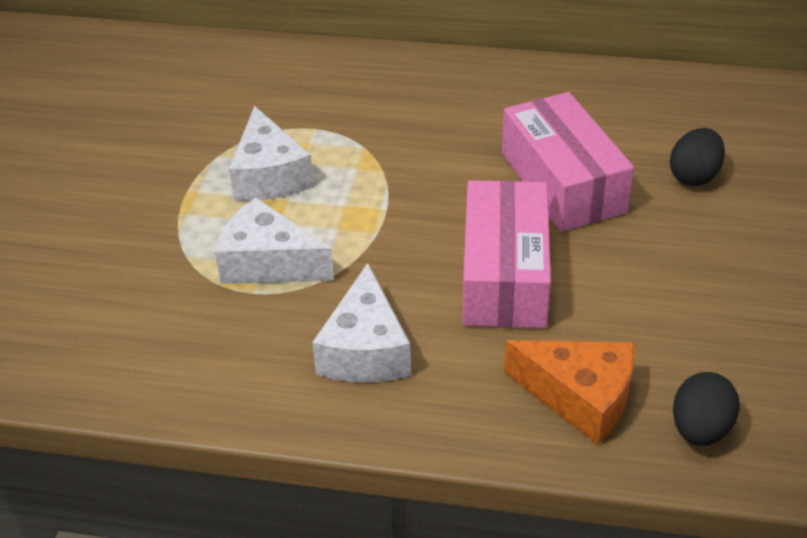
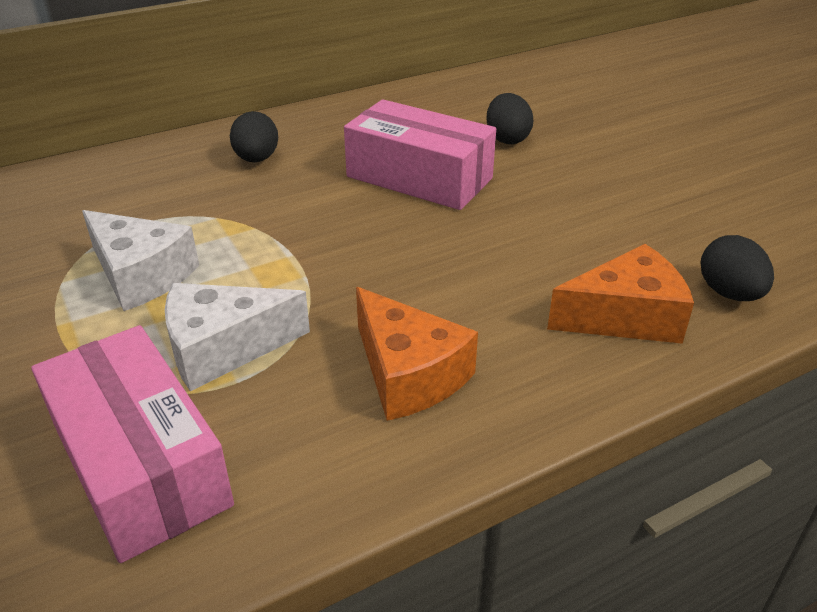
camera: 40 degrees left, 5 degrees down
white cheese [312,263,411,382] -> orange cheese [356,287,478,421]
pink box [463,180,551,328] -> pink box moved to [31,325,234,563]
none -> black egg [230,111,278,162]

